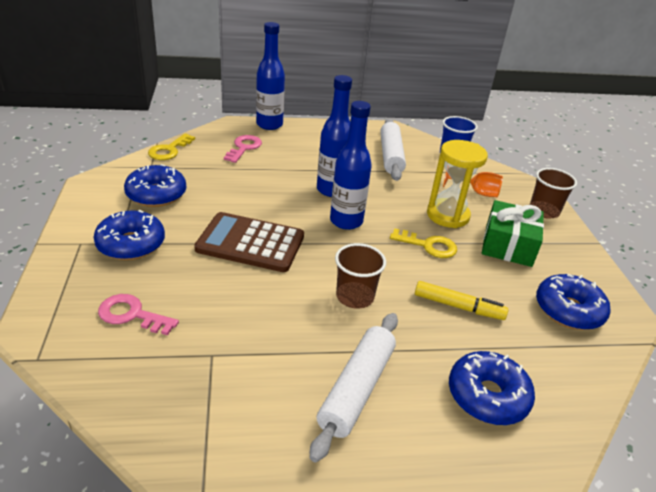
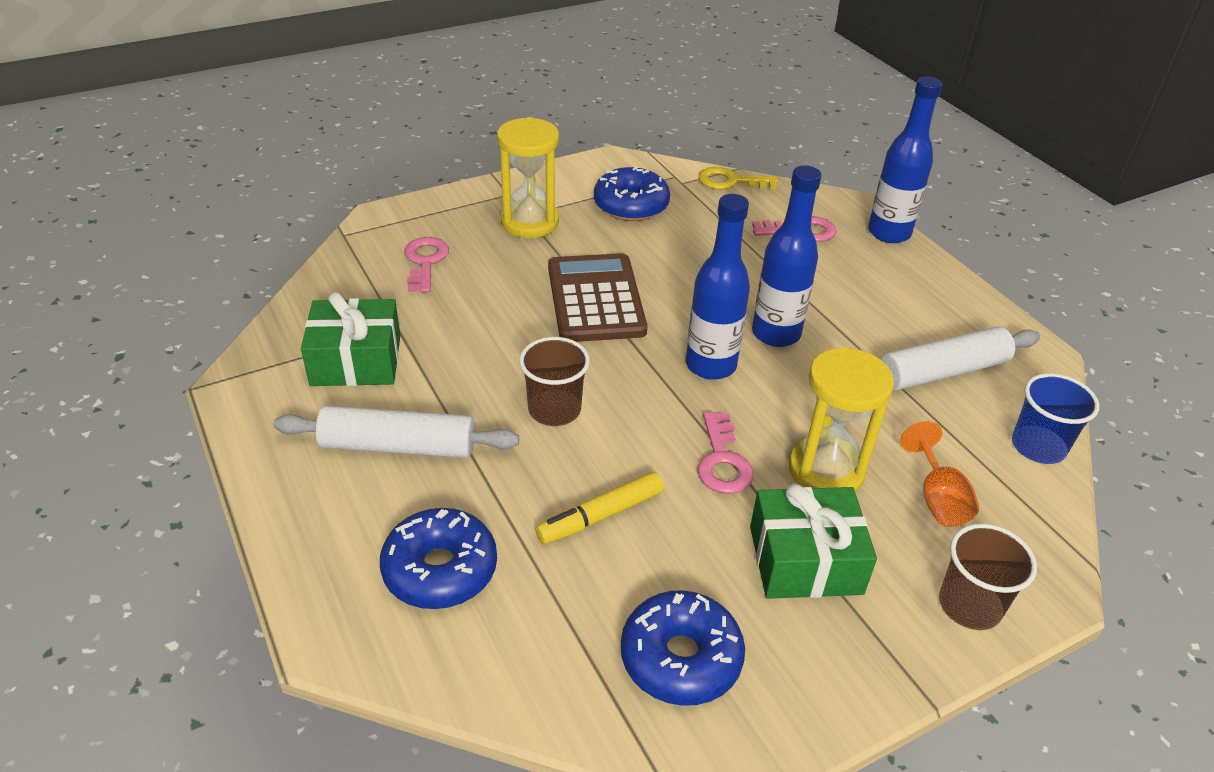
camera: 70 degrees right, 5 degrees up
blue donut [94,210,165,260] -> yellow hourglass [497,117,559,238]
yellow key [390,228,457,258] -> pink key [697,412,754,494]
yellow marker [415,281,508,320] -> yellow marker turned 60 degrees clockwise [535,472,664,545]
none -> green gift [301,292,400,386]

